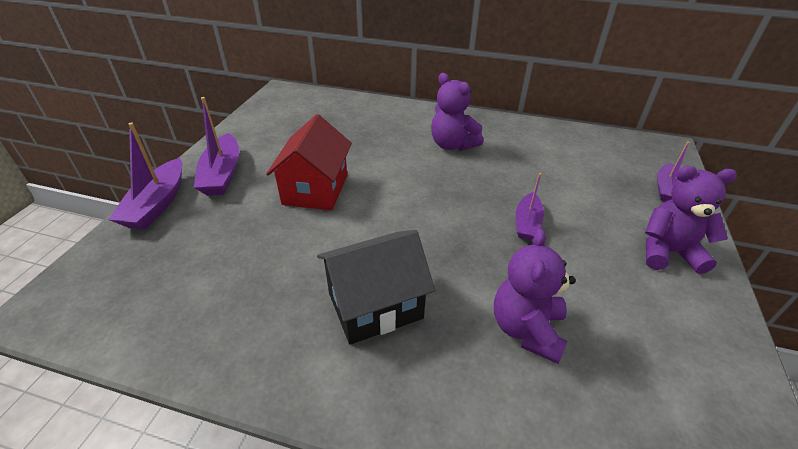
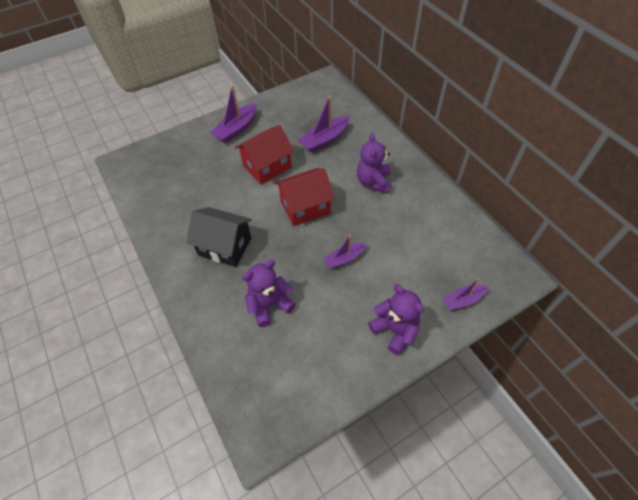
camera: 45 degrees right, 15 degrees up
purple boat [108,122,182,229] -> purple boat moved to [298,96,350,153]
none -> red house [275,168,335,226]

